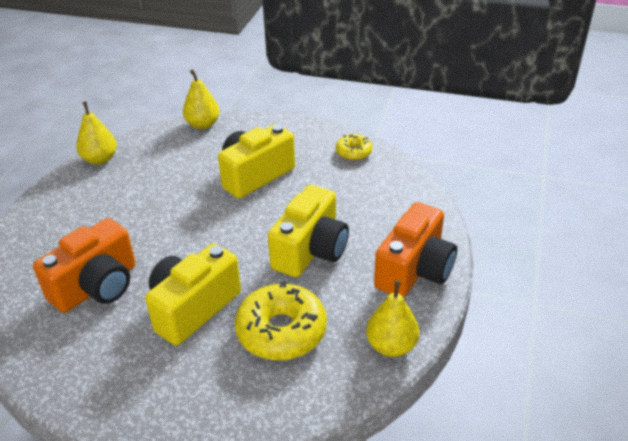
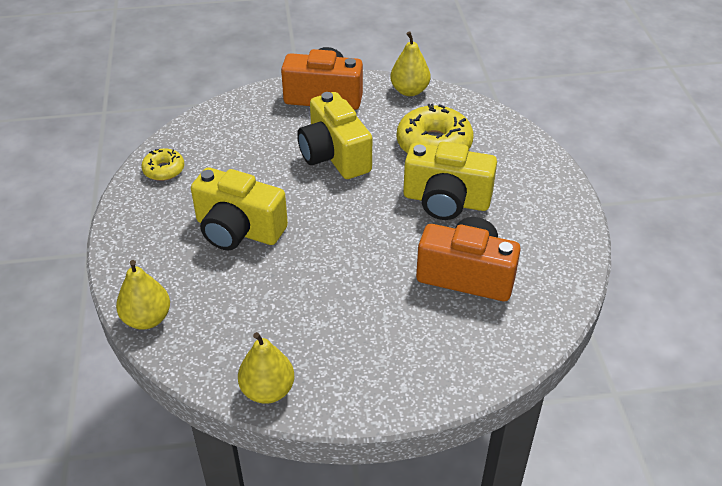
camera: 115 degrees left, 5 degrees up
yellow camera [268,185,349,277] -> yellow camera turned 120 degrees counterclockwise [297,92,372,179]

